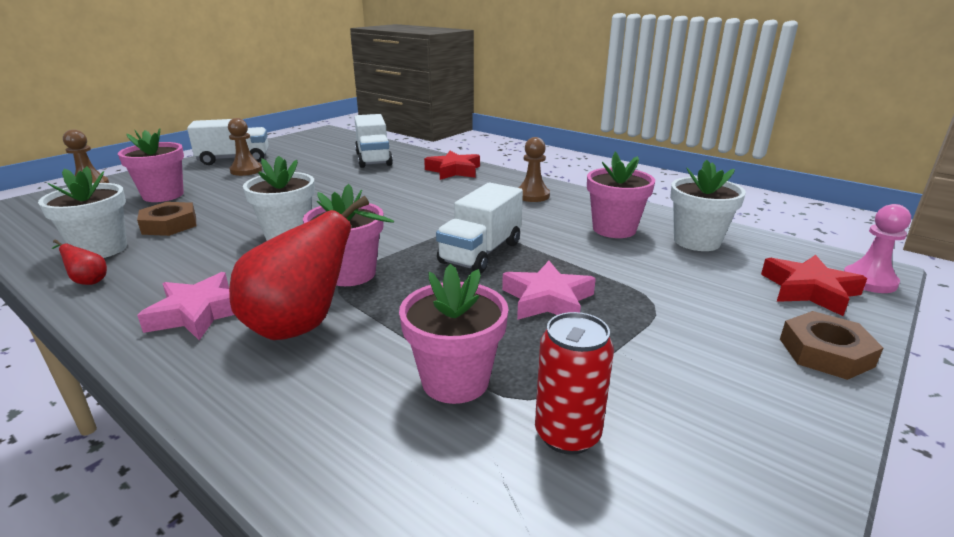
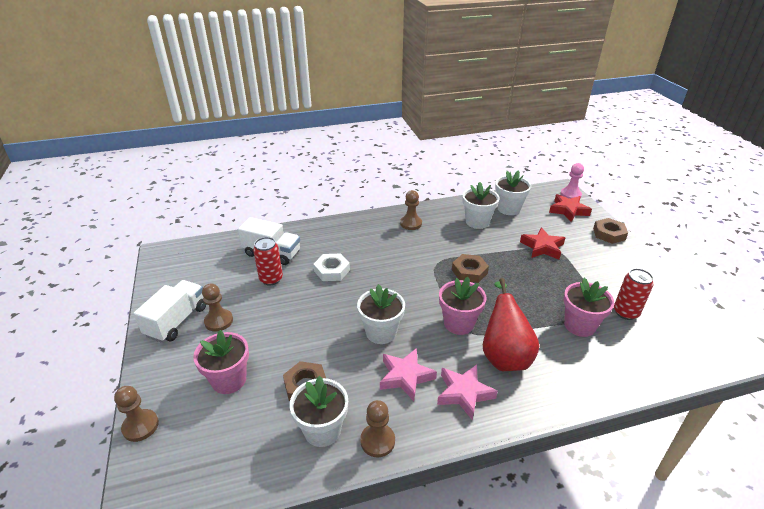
camera: 55 degrees left, 10 degrees up
red pear [52,239,107,285] -> brown pawn [360,400,395,457]
red star [424,151,480,180] -> red star moved to [520,227,565,260]
white truck [436,183,523,273] -> brown nut [452,254,489,283]
pink star [502,261,596,320] -> pink star moved to [380,348,437,401]
pink flower pot [587,152,655,238] -> white flower pot [462,182,500,229]
none -> red can [253,237,283,286]
none -> white nut [313,254,350,281]

